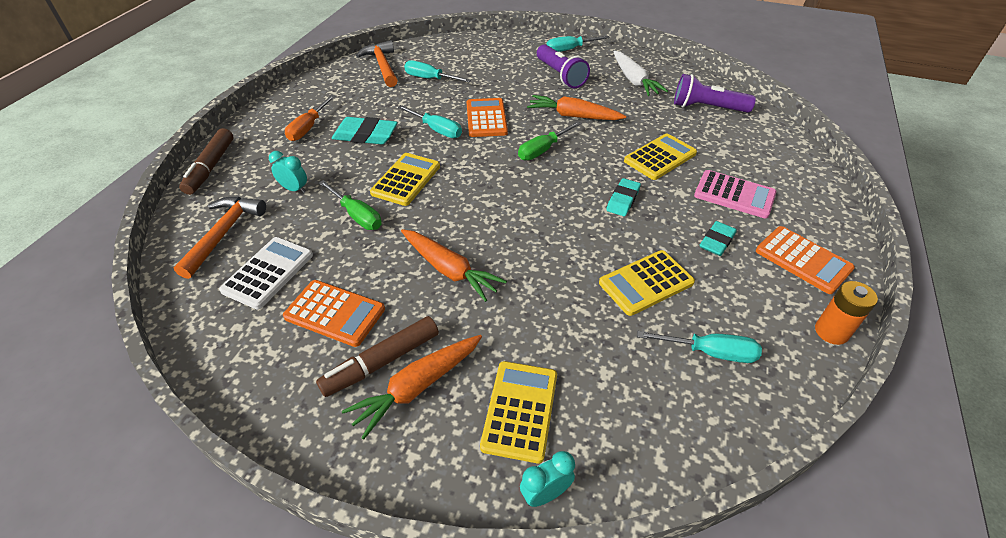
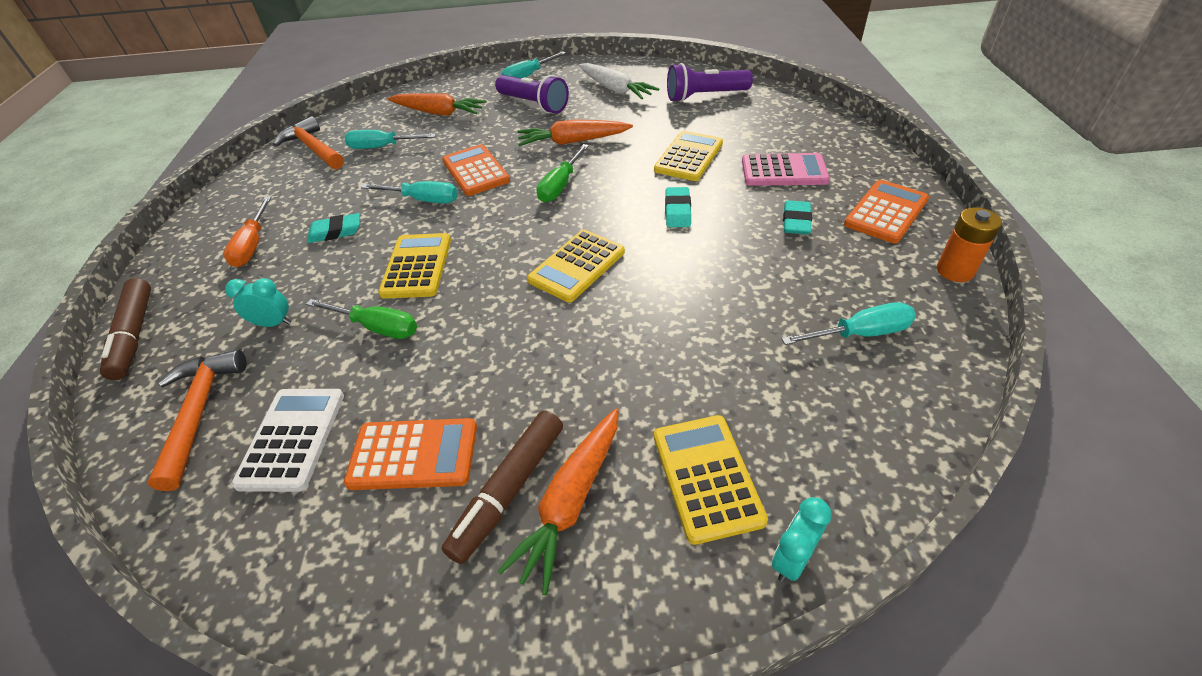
camera: 20 degrees left, 0 degrees up
turquoise eraser [332,117,398,145] -> turquoise eraser [307,213,360,243], size x0.66
orange carrot [401,229,507,302] -> orange carrot moved to [388,93,486,116]
yellow calculator [599,250,695,316] -> yellow calculator moved to [527,230,625,302]
orange calculator [756,226,855,294] -> orange calculator turned 75 degrees counterclockwise [844,180,929,244]

